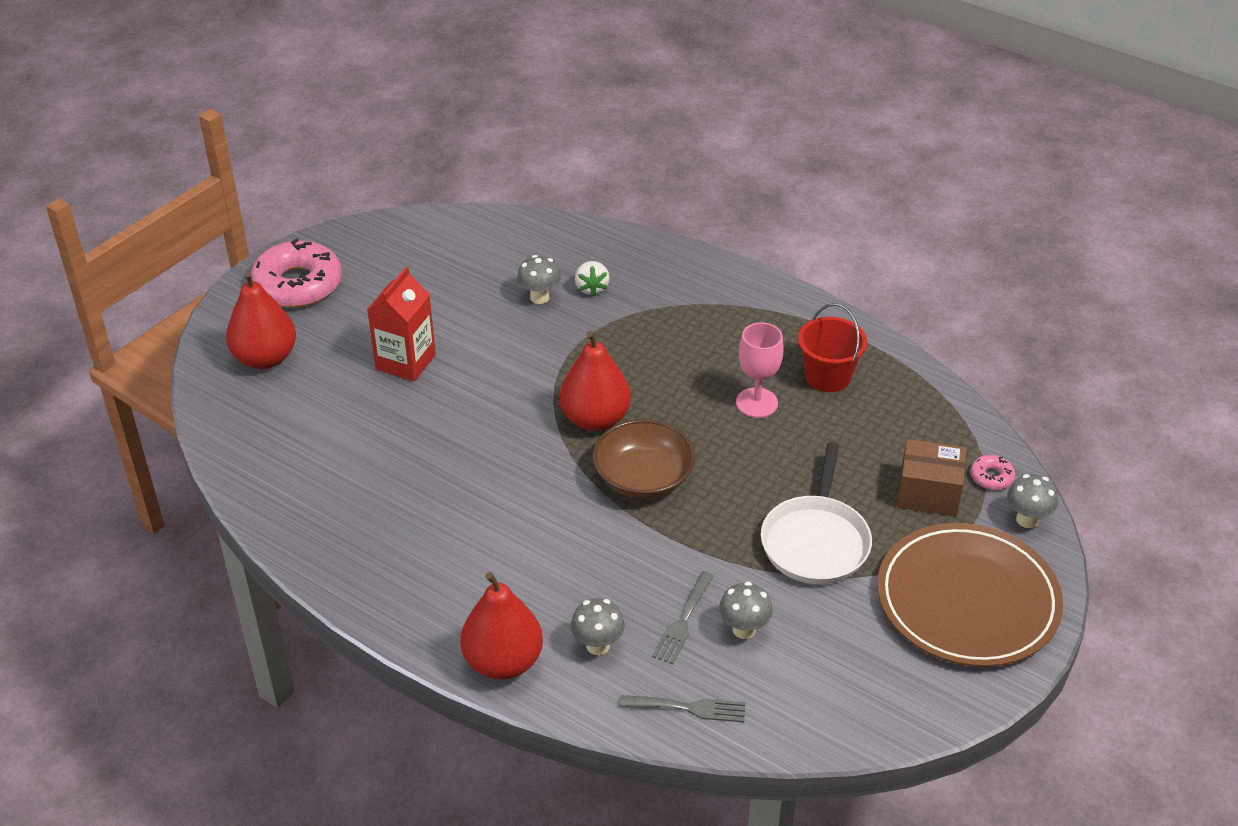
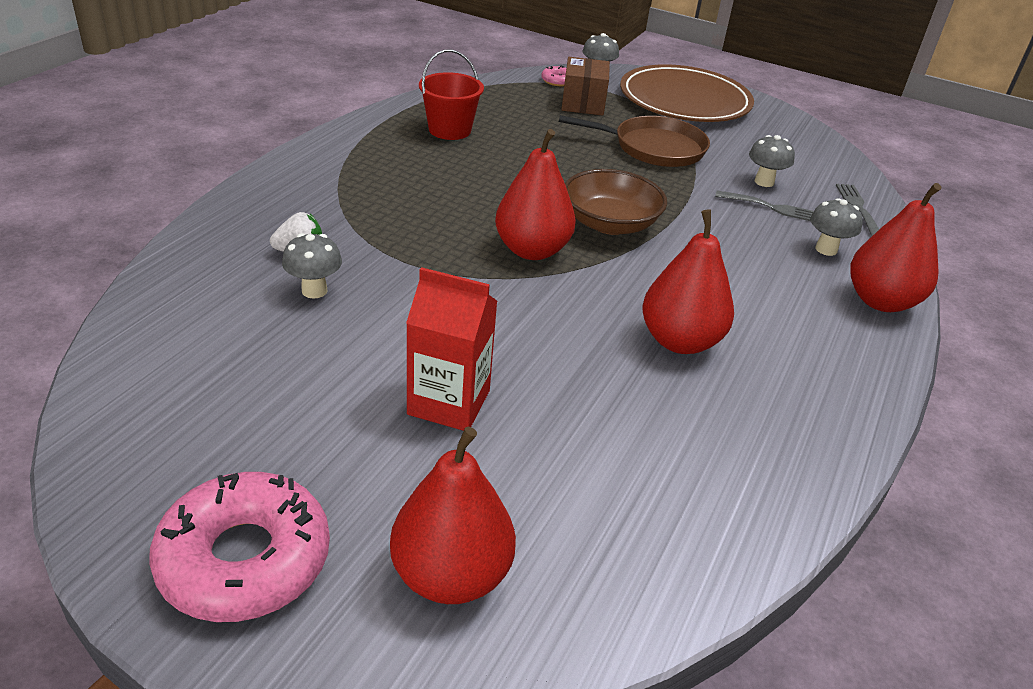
camera: 100 degrees left, 5 degrees down
pink goblet [736,322,784,418] -> none
white pan [761,442,872,584] -> brown pan [559,115,710,167]
none -> red pear [643,209,734,354]

